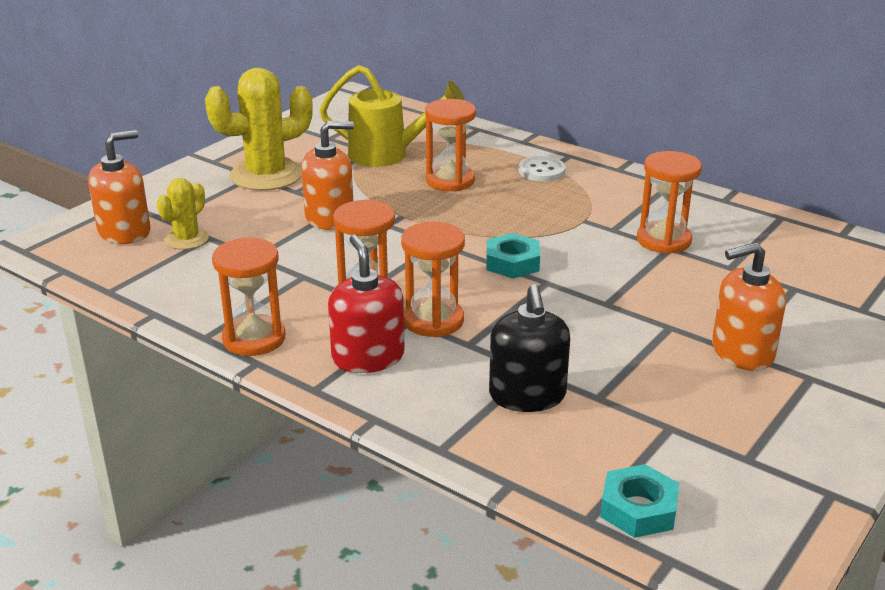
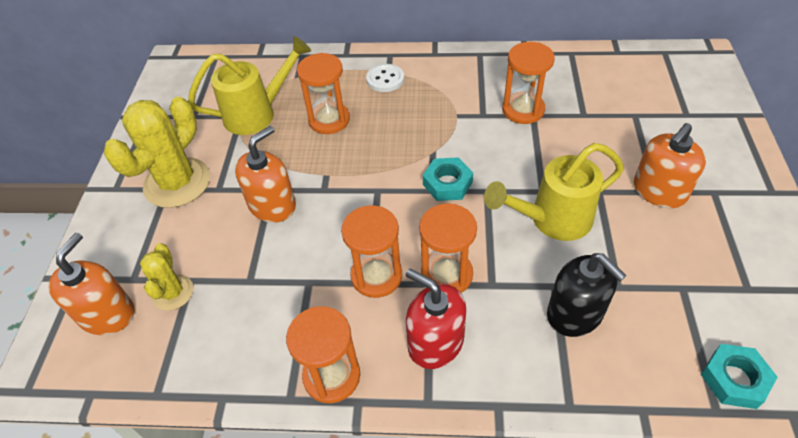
camera: 30 degrees left, 20 degrees up
none -> yellow watering can [484,143,624,241]

